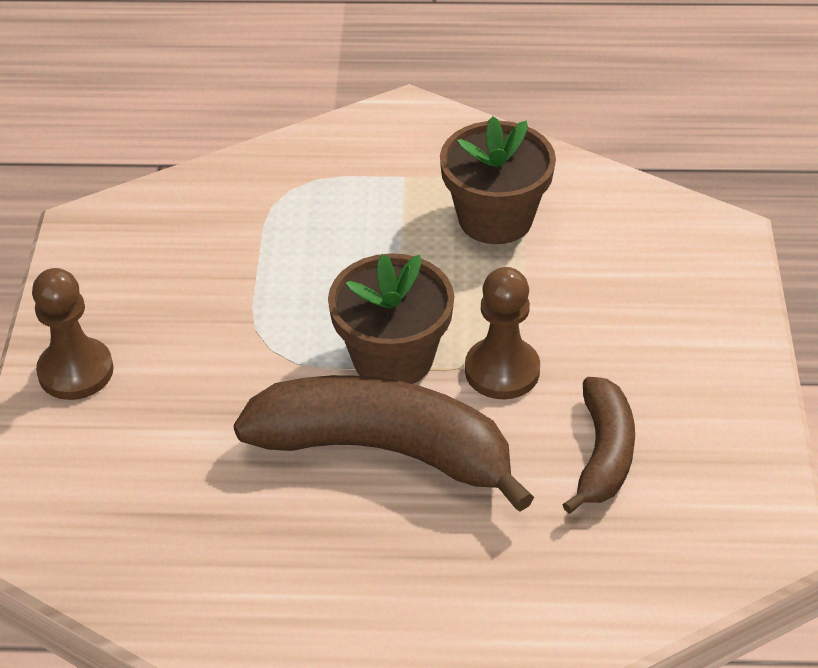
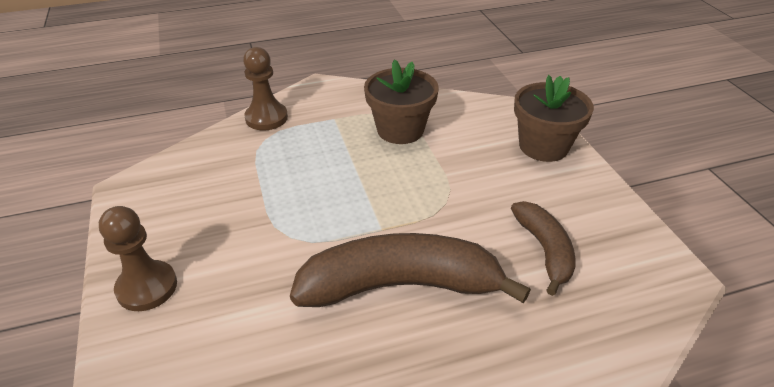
camera: 20 degrees left, 5 degrees down
brown flower pot [328,253,454,384] -> brown flower pot moved to [514,75,594,162]
brown pawn [465,267,540,399] -> brown pawn moved to [243,47,288,130]

